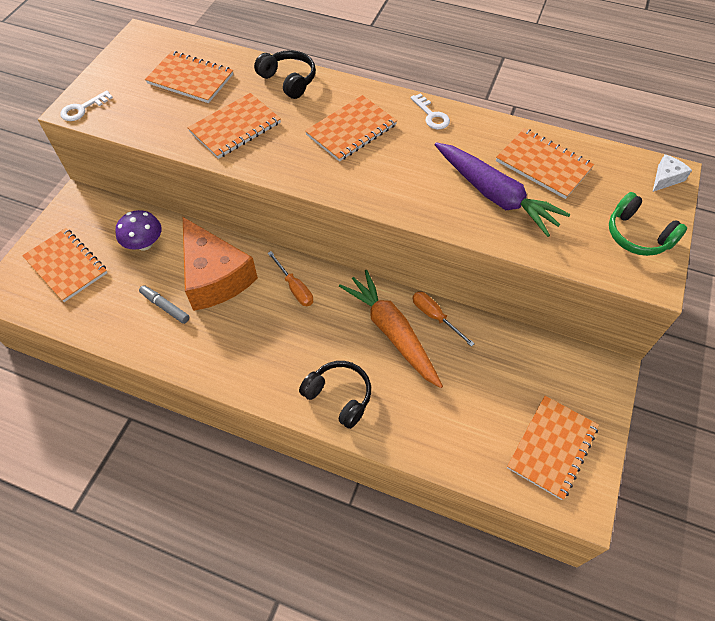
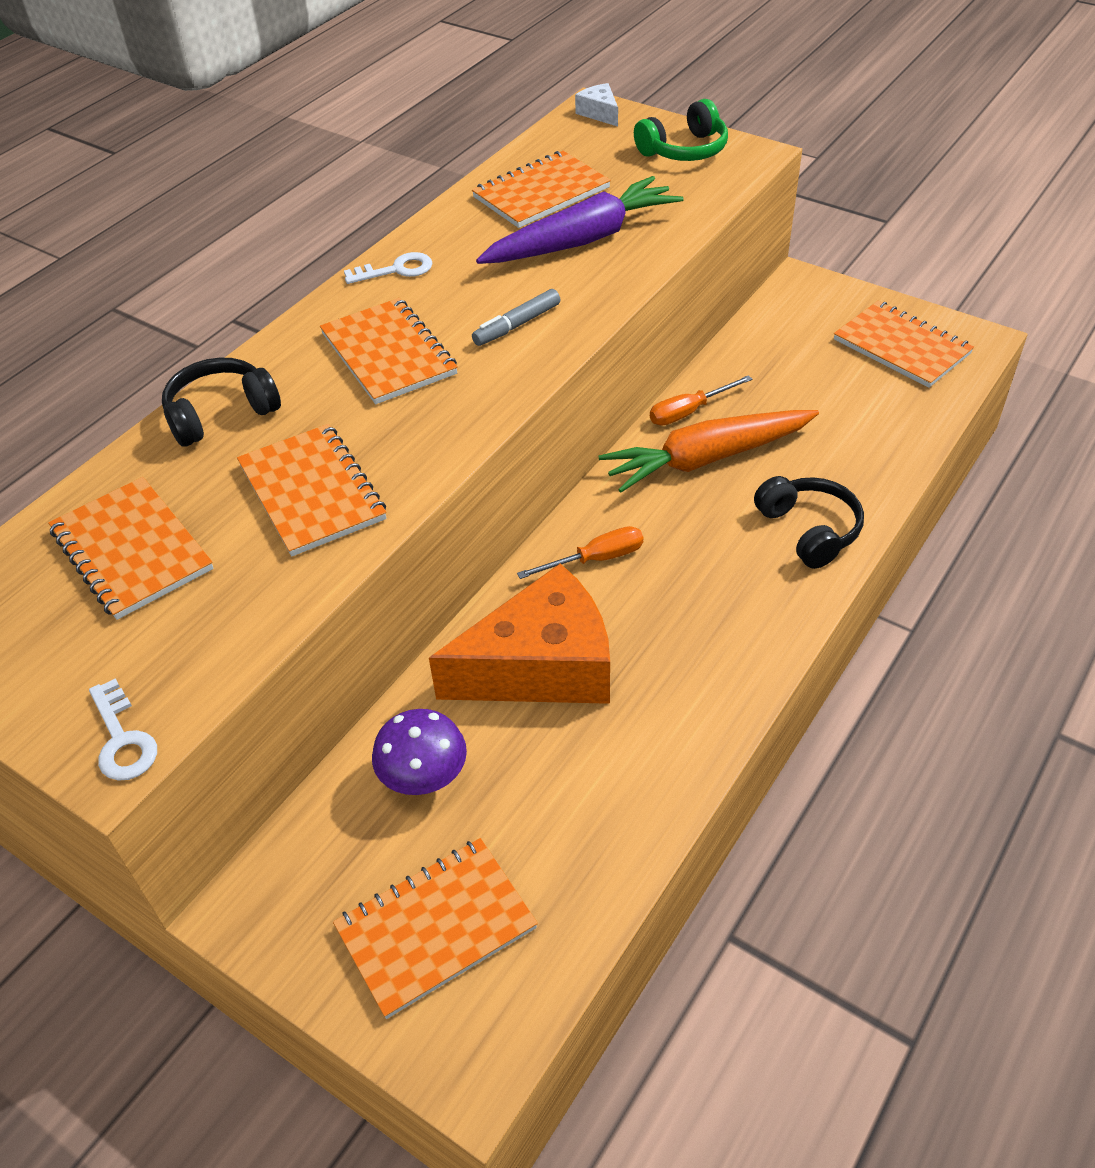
camera: 75 degrees left, 10 degrees down
grey marker [139,285,189,324] -> grey marker moved to [472,289,560,346]
orange notebook [145,51,233,103] -> orange notebook turned 75 degrees counterclockwise [48,477,214,620]
black headphones [299,361,371,429] -> black headphones turned 105 degrees clockwise [754,476,864,569]

